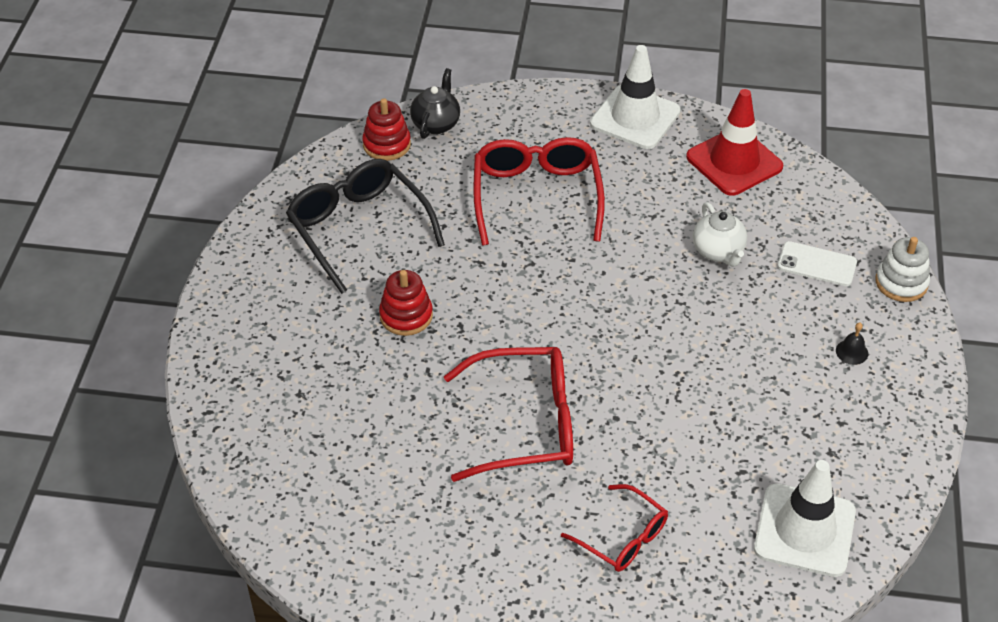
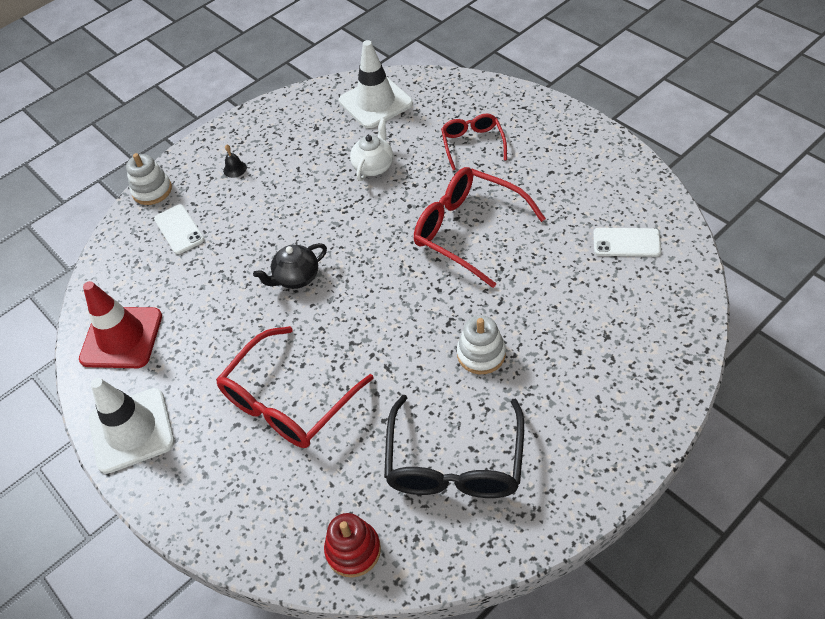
camera: 135 degrees left, 5 degrees up
red stacking toy [379,270,433,336] -> white stacking toy [457,315,506,374]
black teapot [410,68,460,139] -> black teapot moved to [253,243,327,289]
white teapot [693,202,747,267] -> white teapot moved to [350,118,393,181]
none -> white phone [593,228,661,257]

